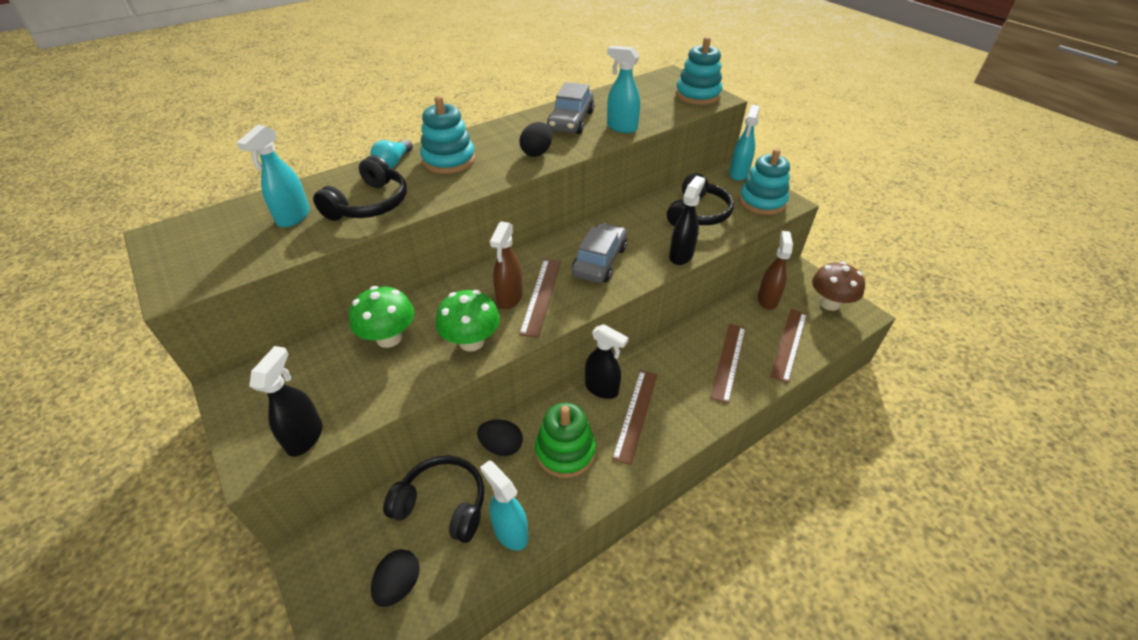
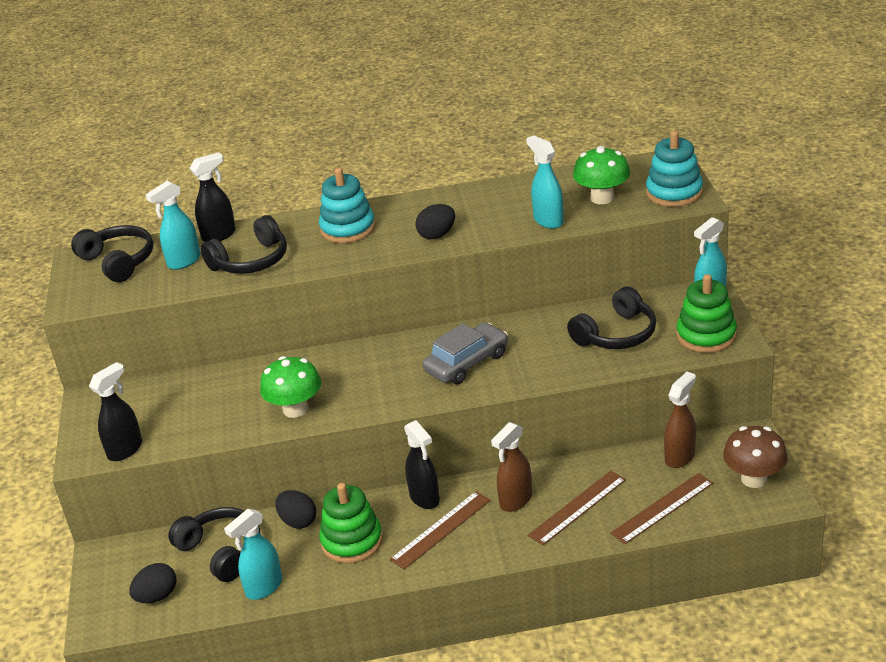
camera: 30 degrees right, 10 degrees down
green mushroom [349,286,414,348] -> green mushroom moved to [573,146,630,204]
turquoise light bulb [370,140,413,168] -> none
turquoise spray bottle [480,460,529,551] -> turquoise spray bottle turned 120 degrees counterclockwise [224,509,283,600]
brown spray bottle [490,221,523,309] -> brown spray bottle moved to [491,422,532,512]
brown ruler [519,259,561,338] -> none
grey car [547,82,594,134] -> none
black spray bottle [669,176,705,265] -> black spray bottle moved to [189,152,236,242]
turquoise stacking toy [739,149,790,215] -> green stacking toy [676,274,737,353]
none -> black headphones [71,225,153,282]

